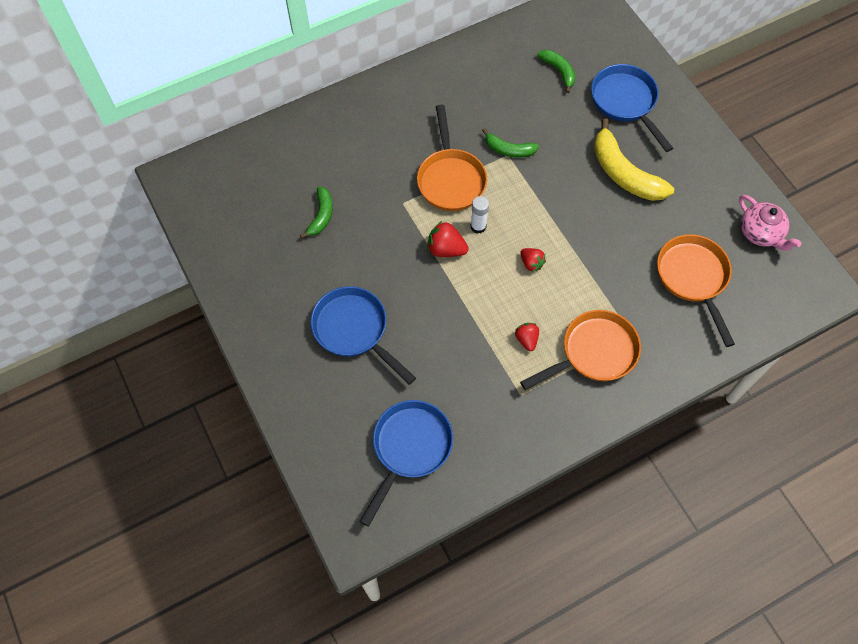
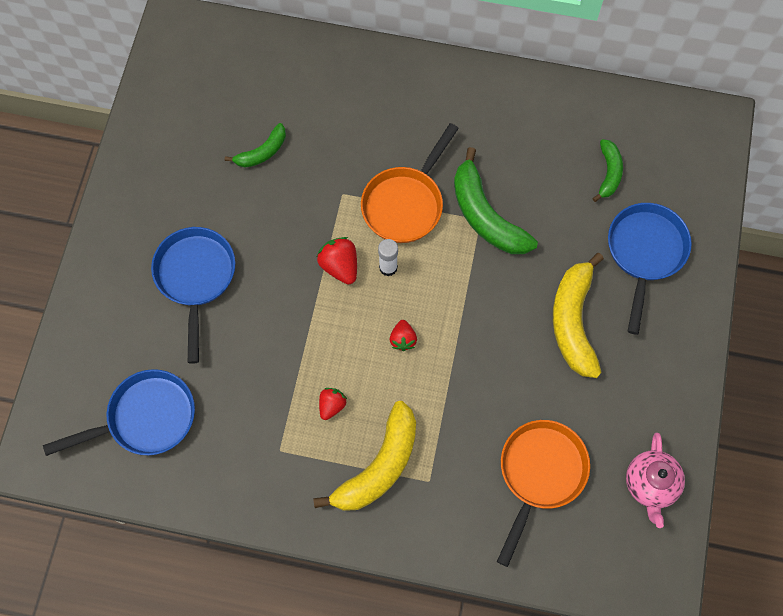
camera: 40 degrees right, 5 degrees up
green banana [482,128,539,158] -> green banana [454,147,538,254], size x1.79
orange pan [520,310,641,390] -> yellow banana [313,401,416,511]

